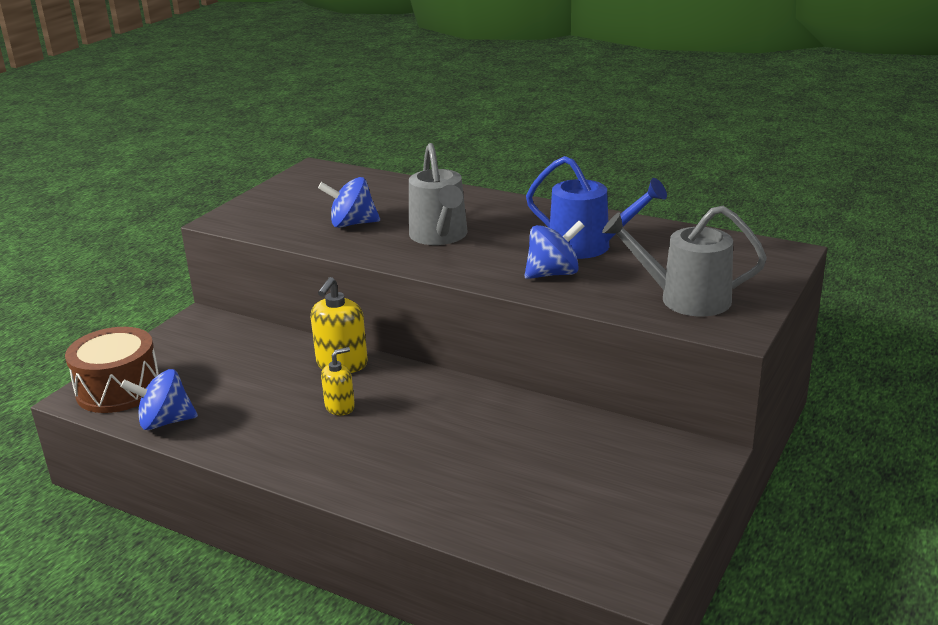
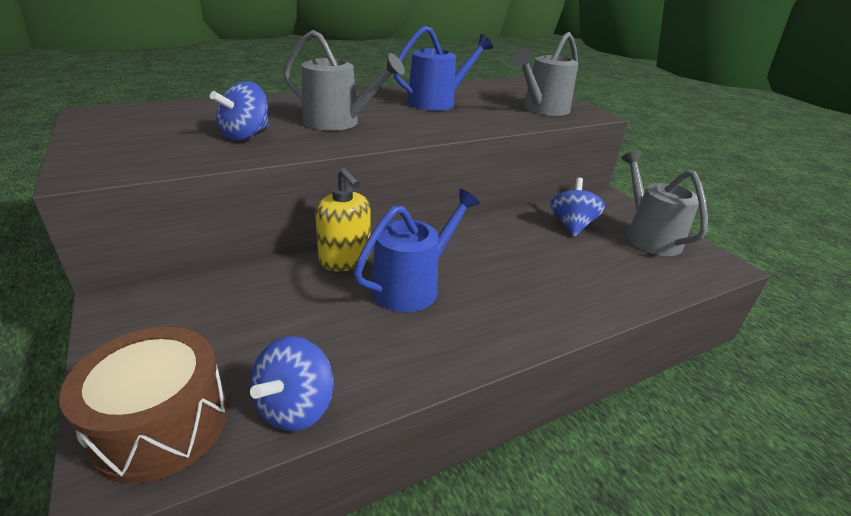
camera: 60 degrees left, 5 degrees up
yellow soap dispenser [321,347,355,415] -> blue watering can [354,189,480,312]
blue spinning top [524,221,584,279] -> blue spinning top moved to [550,178,605,237]
none -> grey watering can [621,150,708,256]

